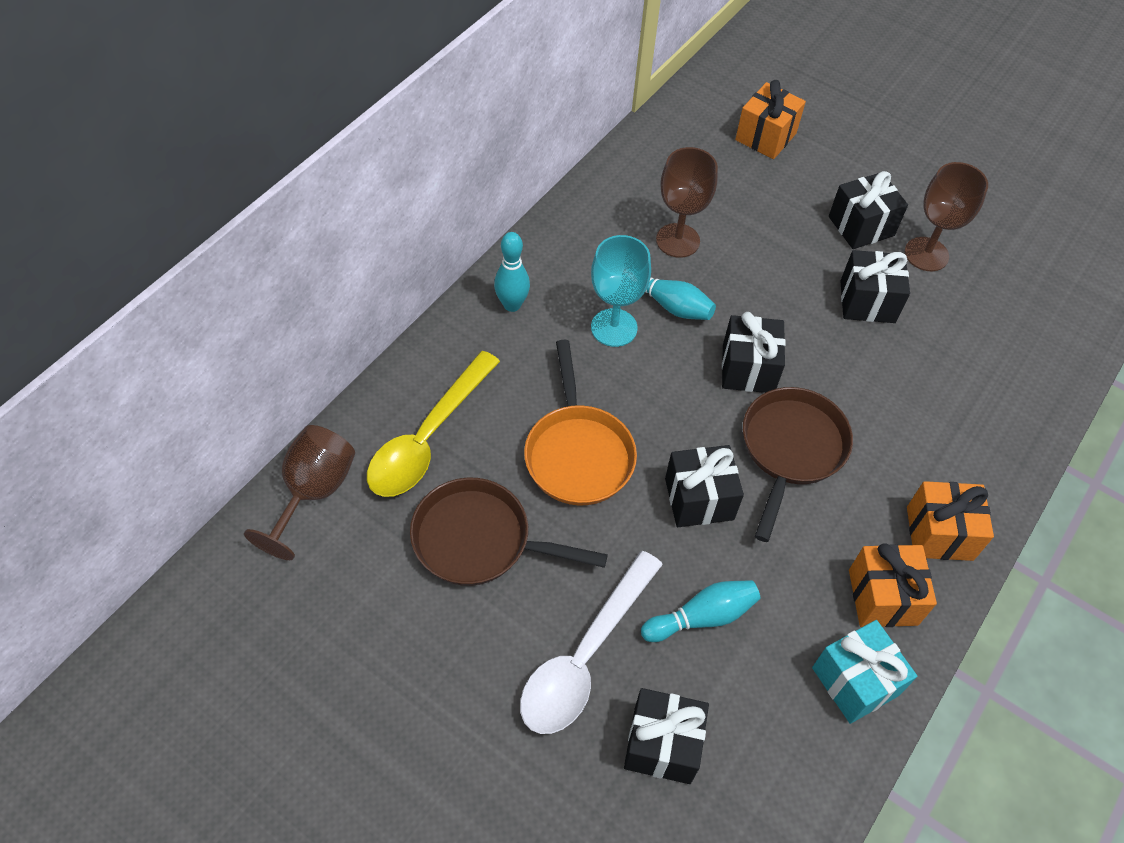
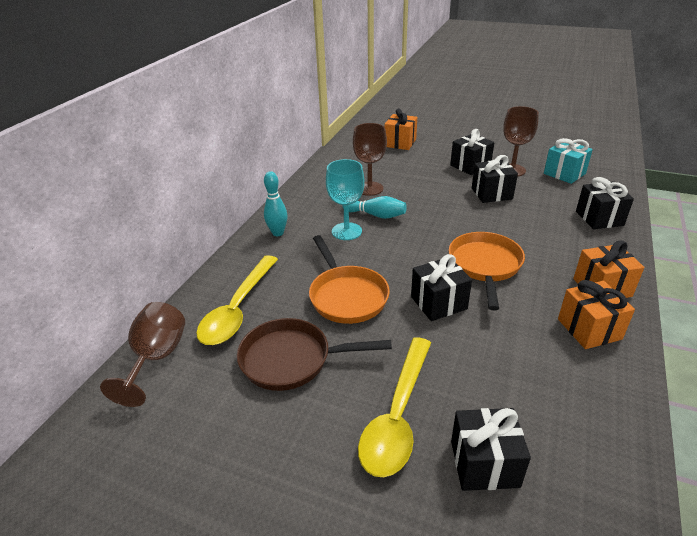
camera: 10 degrees left, 20 degrees down
white spoon [520,551,663,734] -> yellow spoon [358,337,431,477]
turquoise bowling pin [641,580,760,642] -> none
black gift [722,312,786,393] -> black gift moved to [576,177,634,229]
brown pan [743,387,853,542] -> orange pan [449,232,525,310]
turquoise gift [812,620,917,724] -> turquoise gift moved to [544,138,593,184]

